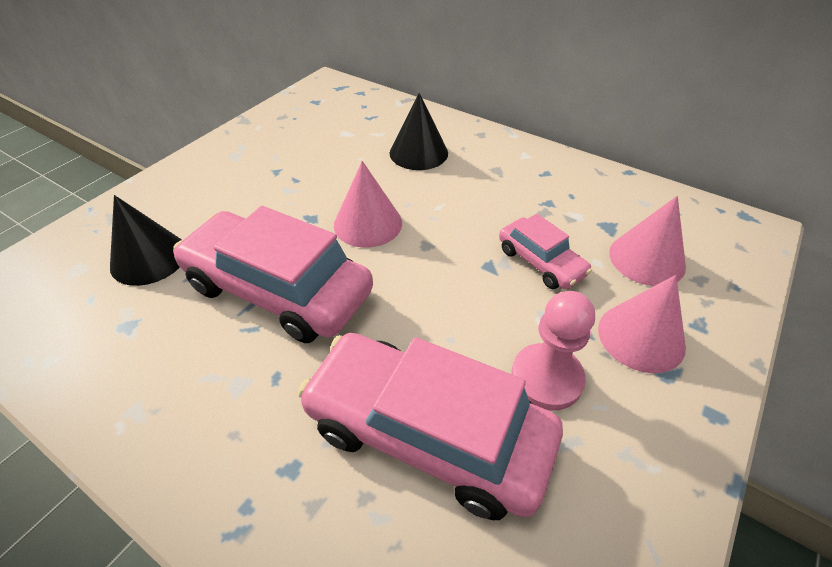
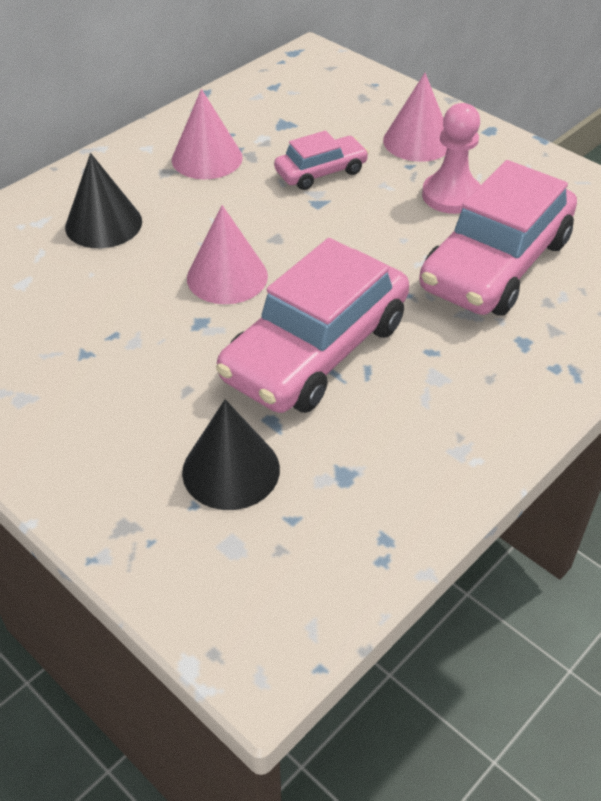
camera: 80 degrees left, 0 degrees up
pink cone [609,196,686,286] -> pink cone moved to [172,89,243,179]

